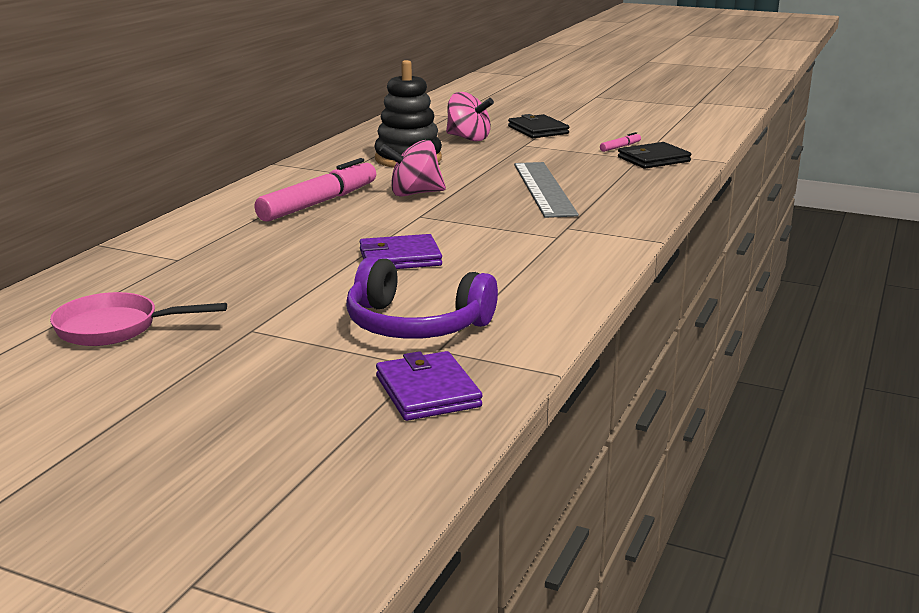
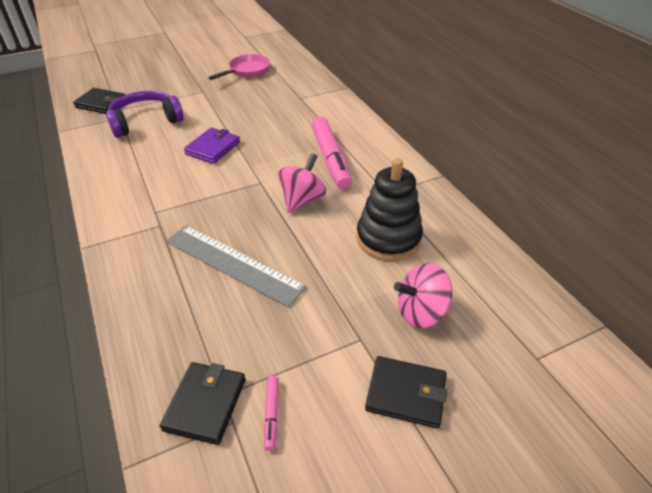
camera: 130 degrees right, 20 degrees up
purple wallet [376,351,482,421] -> black wallet [73,88,126,114]

